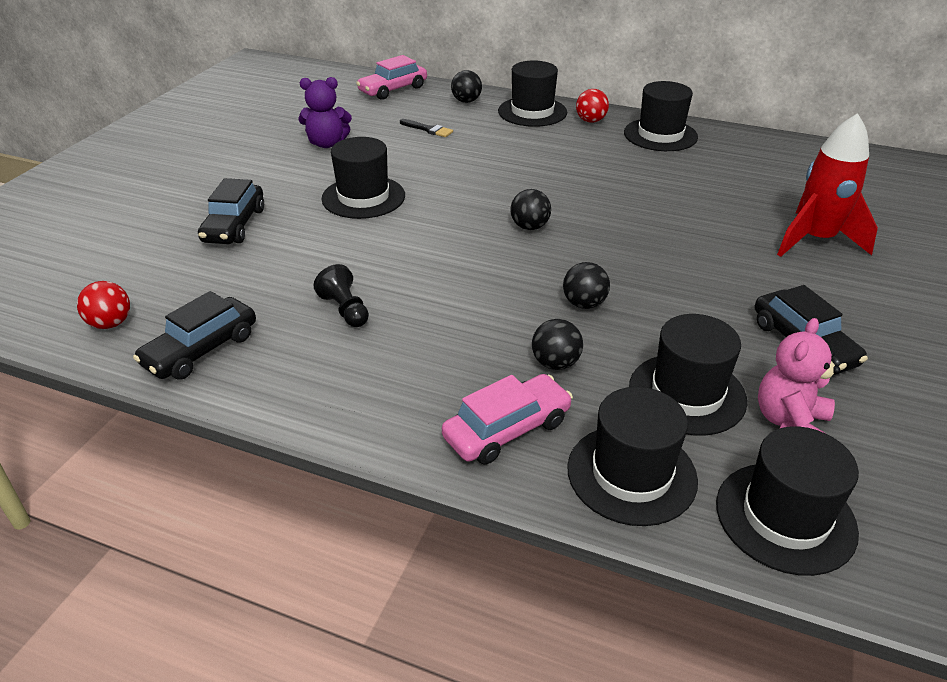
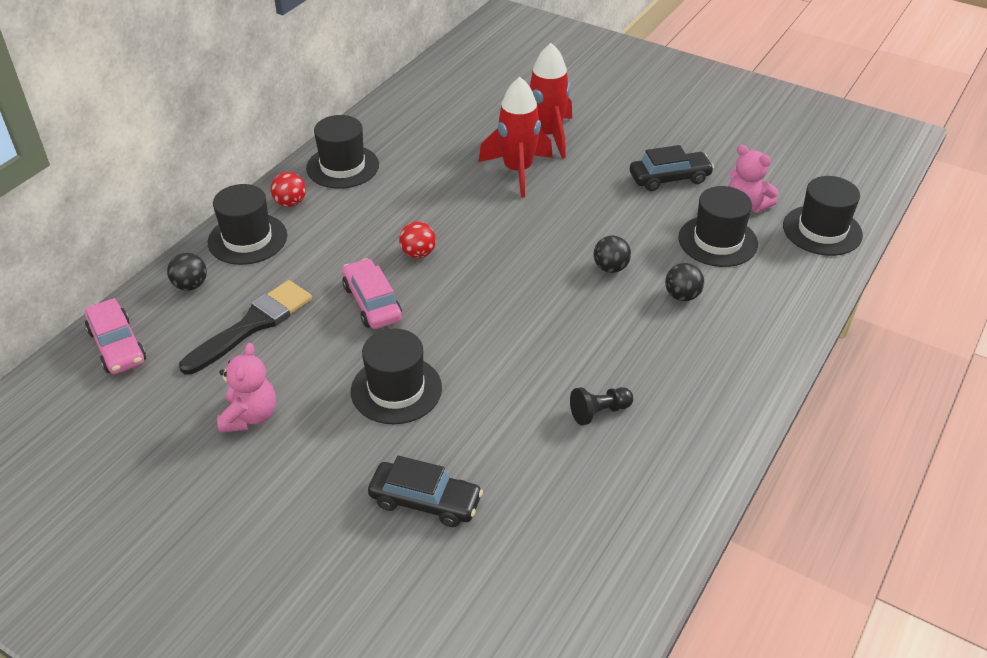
camera: 80 degrees left, 5 degrees up
red ball [77,281,130,329] -> red ball moved to [399,221,436,258]
black car [133,291,256,379] -> none
purple teddy bear [299,77,352,148] -> pink teddy bear [217,343,276,433]
black brush [400,119,453,137] -> black brush [179,280,312,375], size x2.13
pink car [442,374,573,464] -> pink car moved to [342,258,402,329]
black ball [510,189,551,230] -> none
black hat [567,387,698,526] -> none
none -> red rocket [478,77,553,198]

